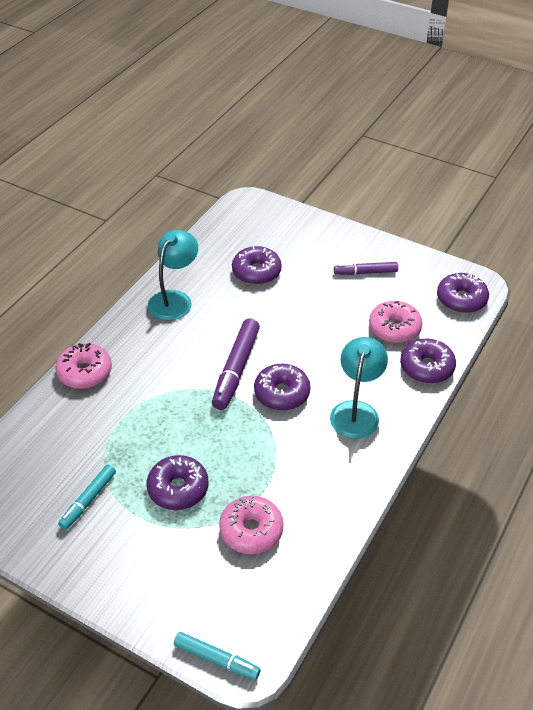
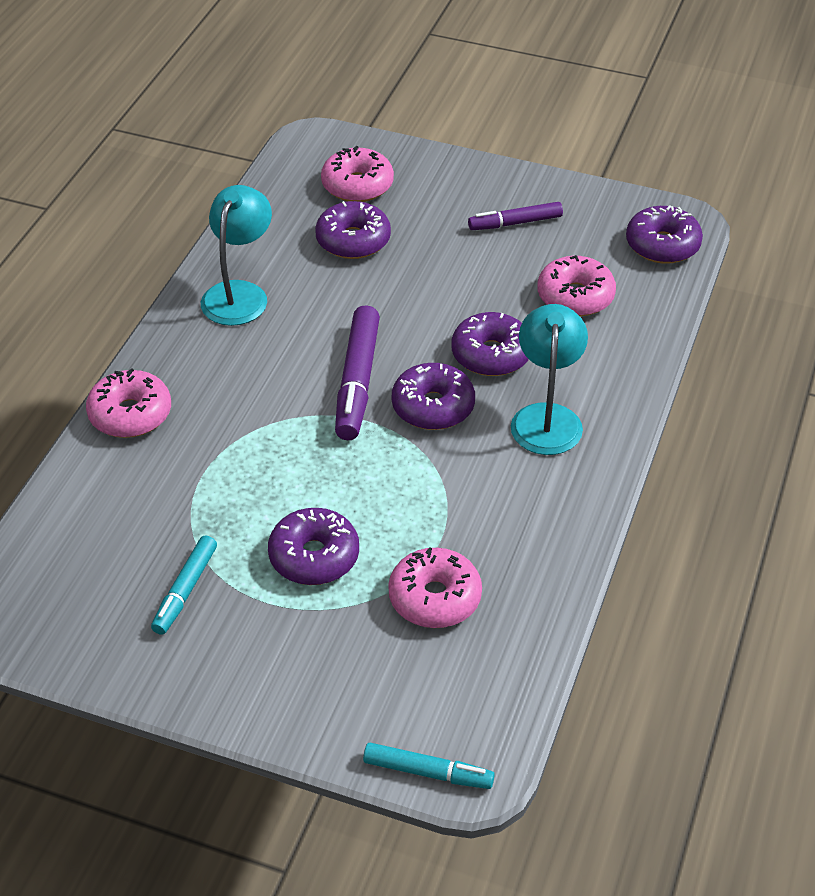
camera: 10 degrees left, 0 degrees up
purple donut [400,339,456,384] -> purple donut moved to [452,312,529,376]
none -> pink donut [321,146,394,202]

